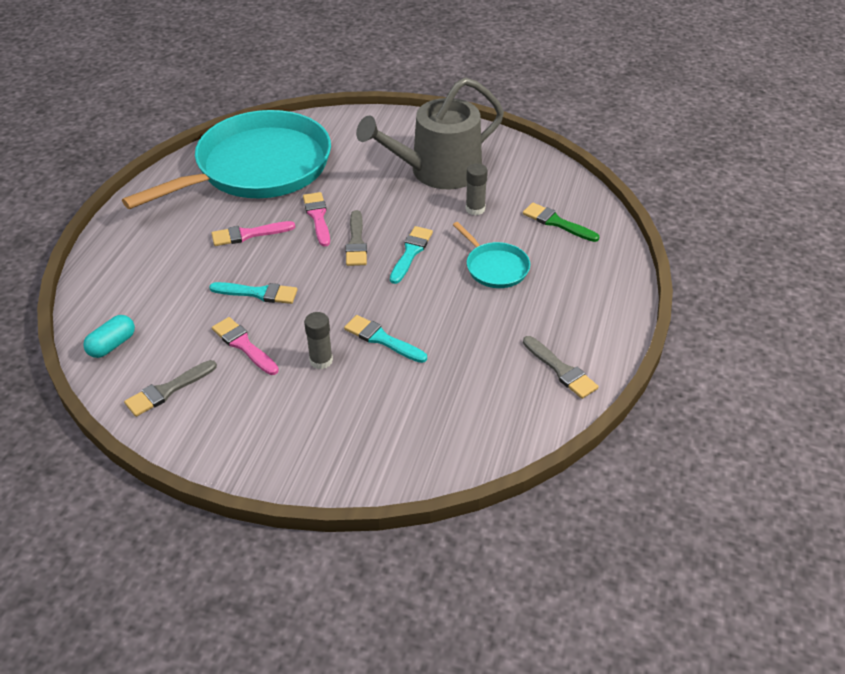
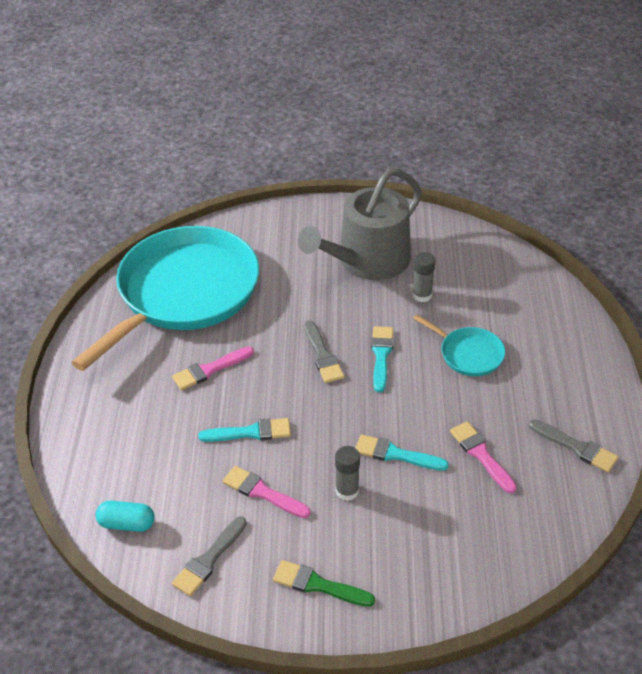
camera: 15 degrees left, 0 degrees up
turquoise capsule [83,315,135,358] -> turquoise capsule turned 75 degrees clockwise [95,501,155,532]
pink brush [303,192,330,247] -> pink brush moved to [450,421,517,494]
green brush [523,203,599,242] -> green brush moved to [273,560,375,607]

